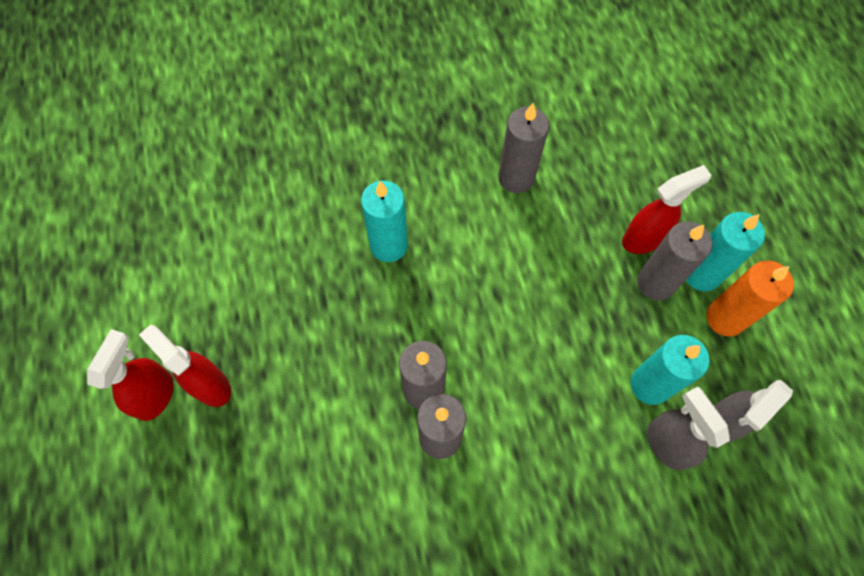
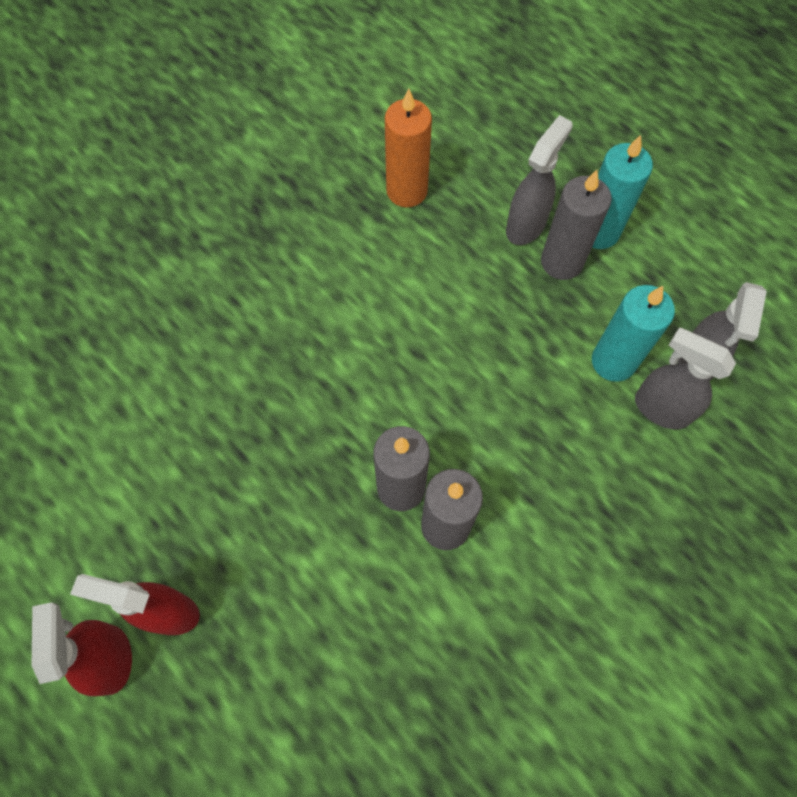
camera: 30 degrees left, 0 degrees up
turquoise candle [361,180,408,262] -> none
grey candle [498,103,549,193] -> none
red spray bottle [622,165,711,254] -> grey spray bottle [506,115,573,245]
orange candle [706,261,794,337] -> orange candle moved to [385,88,432,207]

